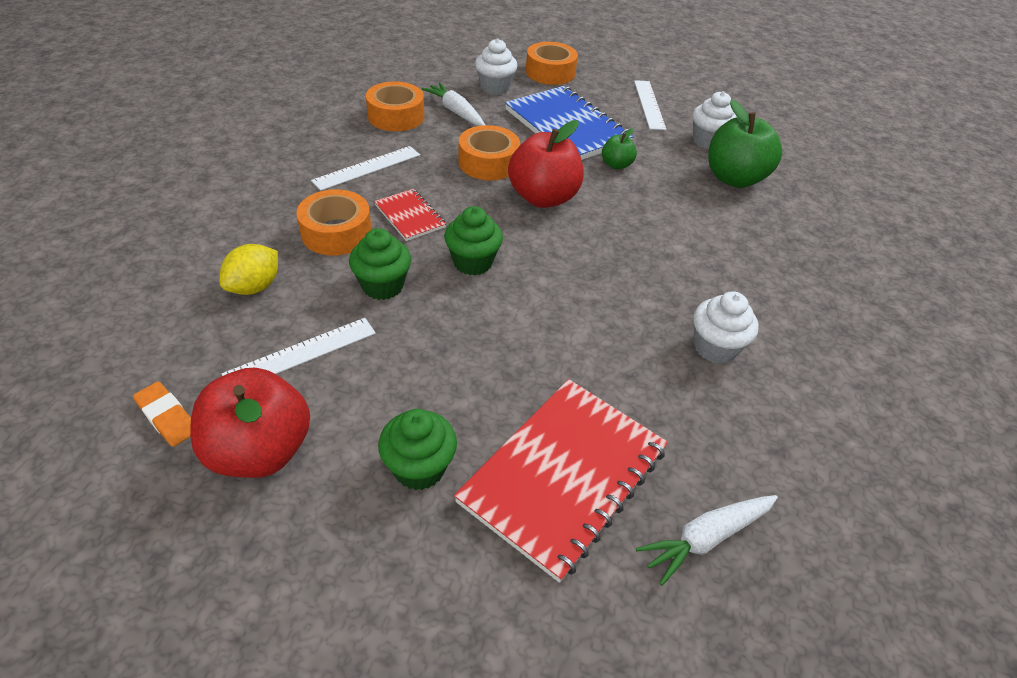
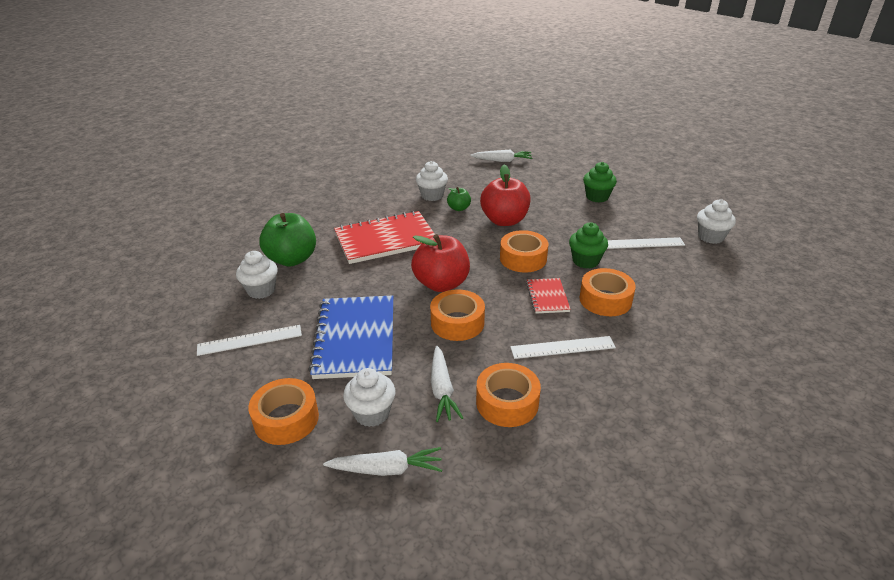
camera: 145 degrees left, 10 degrees down
orange eraser [133,381,191,447] -> white cupcake [697,199,736,244]
red apple [190,368,310,478] -> red apple moved to [480,165,530,226]
yellow lemon [220,244,278,295] -> none
green cupcake [444,206,503,275] -> orange tape [500,230,548,273]
red notebook [454,379,668,583] -> red notebook moved to [334,211,435,264]
green apple [602,129,637,169] -> green apple moved to [447,187,471,211]
white ruler [634,80,666,130] -> white ruler turned 45 degrees clockwise [197,325,302,356]
none -> white carrot [323,447,442,476]

